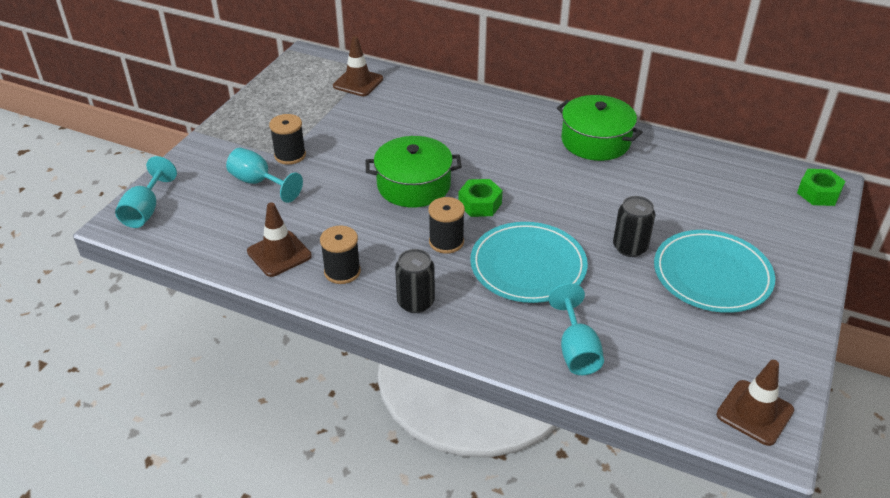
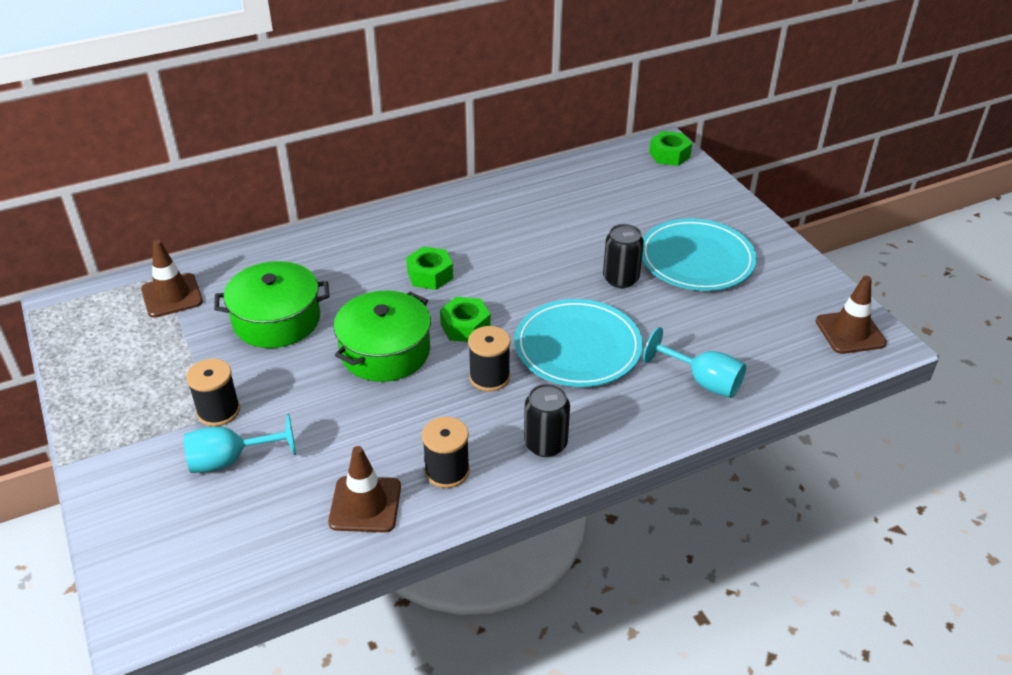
camera: 50 degrees left, 0 degrees up
turquoise goblet [115,156,177,228] -> none
green pot [557,95,643,161] -> green pot moved to [214,261,329,348]
none -> green nut [406,247,453,290]

